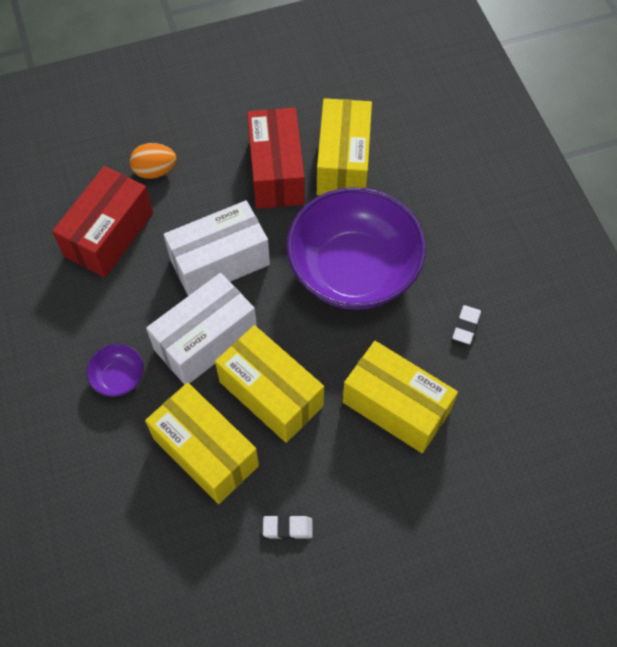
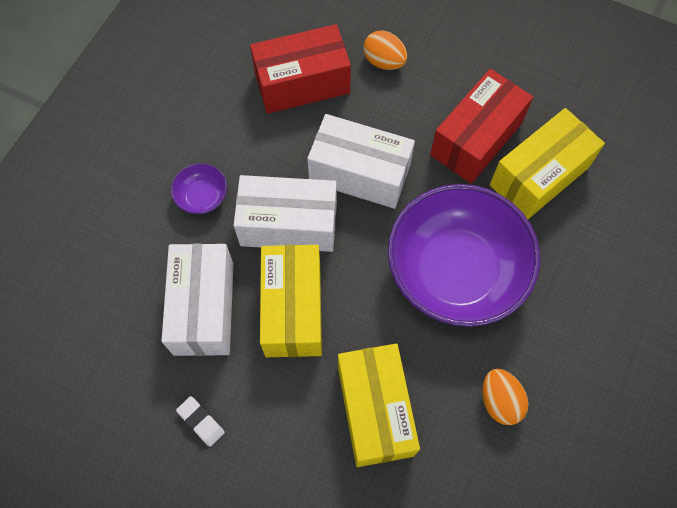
camera: 45 degrees right, 5 degrees up
yellow box [145,383,259,504] -> white box [161,244,234,356]
white eraser [453,305,481,344] -> orange egg [483,369,528,425]

